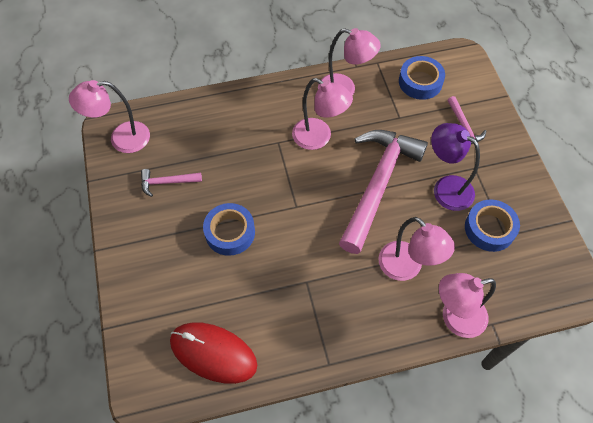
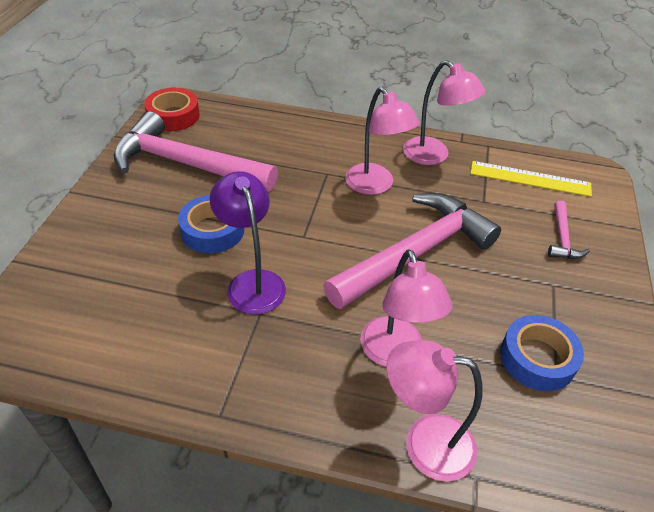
camera: 25 degrees right, 15 degrees down
pink lamp [69,80,150,153] -> red tape [144,88,200,131]
pink hammer [141,169,202,197] -> pink hammer [114,112,278,191], size x2.33
red mouse [170,322,257,384] -> none
blue tape [399,56,445,100] -> yellow ruler [470,161,592,197]
purple lamp [431,123,480,211] -> purple lamp moved to [210,171,286,314]

